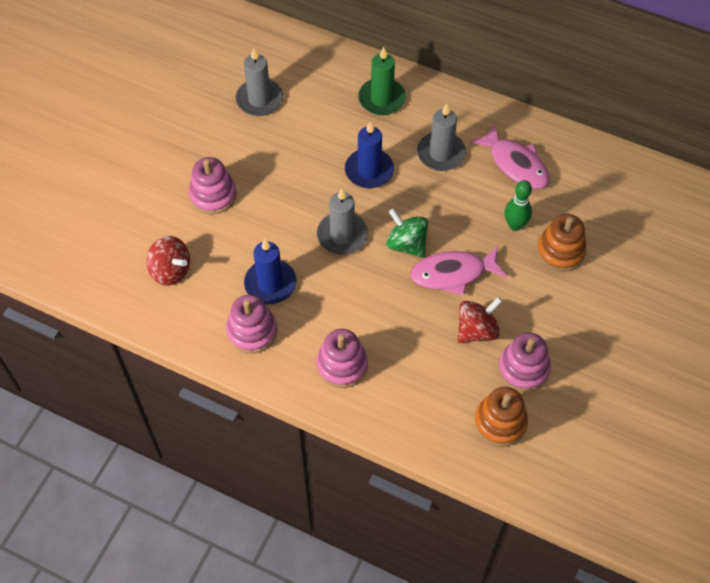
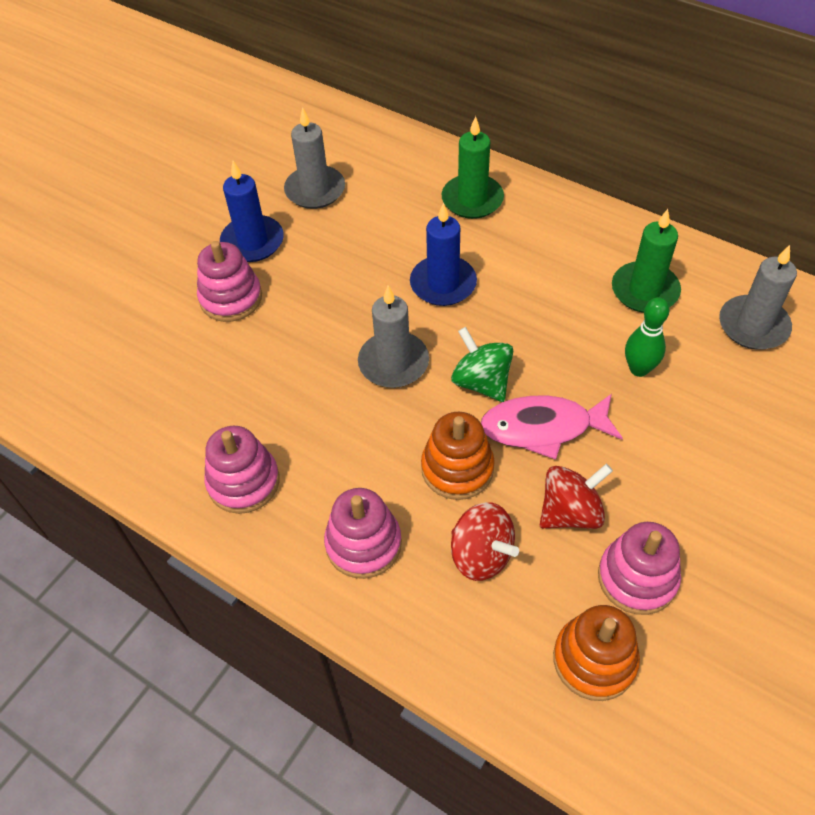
camera: 10 degrees right, 5 degrees down
red spinning top [146,236,190,285] -> red spinning top moved to [451,502,519,581]
blue candle [244,239,296,304] -> blue candle moved to [220,161,284,262]
grey candle [417,103,466,171] -> grey candle moved to [719,245,797,350]
pink fish [470,123,549,189] -> green candle [612,209,681,313]
orange stacking toy [537,214,587,272] -> orange stacking toy moved to [421,412,495,500]

